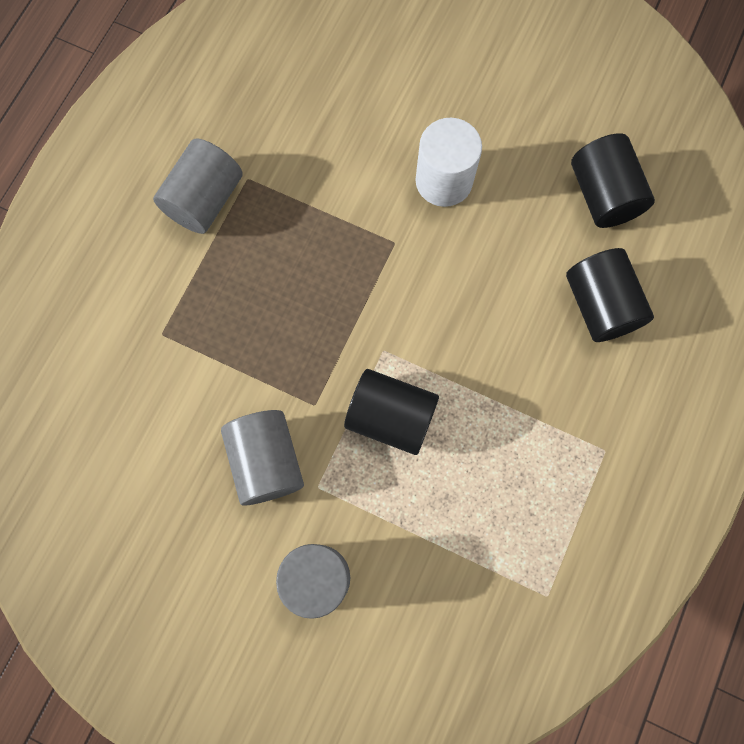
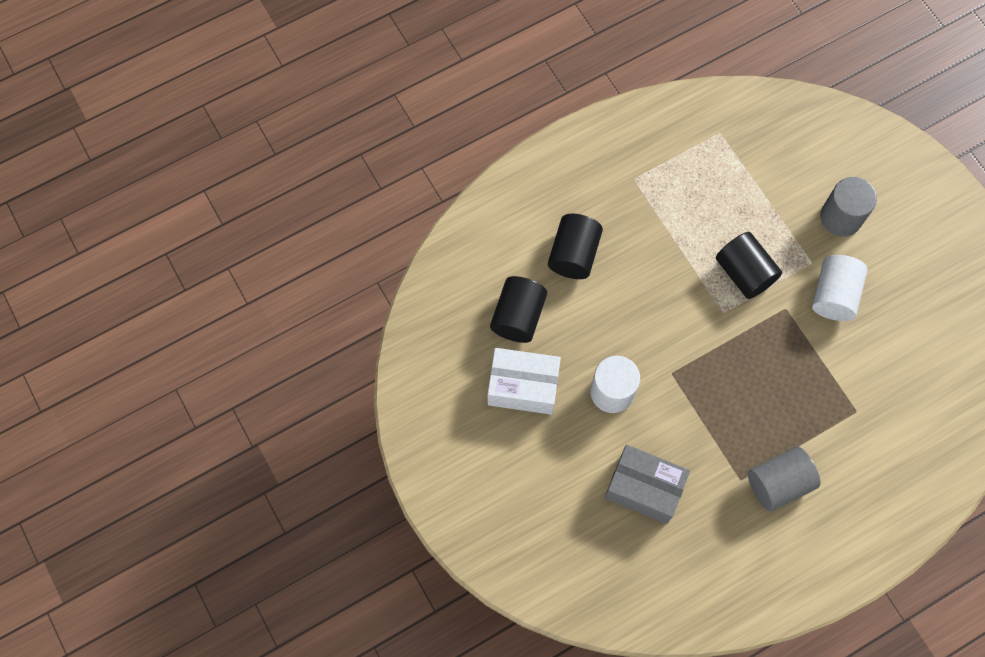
camera: 145 degrees left, 5 degrees down
grey cylinder [221,410,304,506] -> white cylinder [812,255,868,321]
none -> white box [487,348,561,415]
none -> grey box [605,445,690,524]

